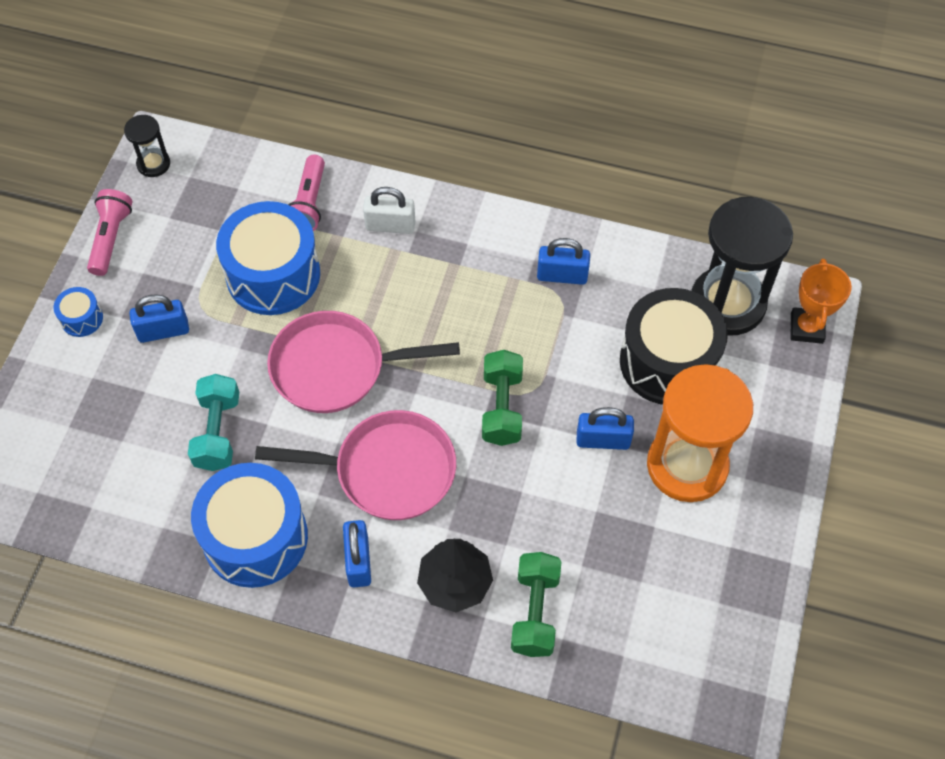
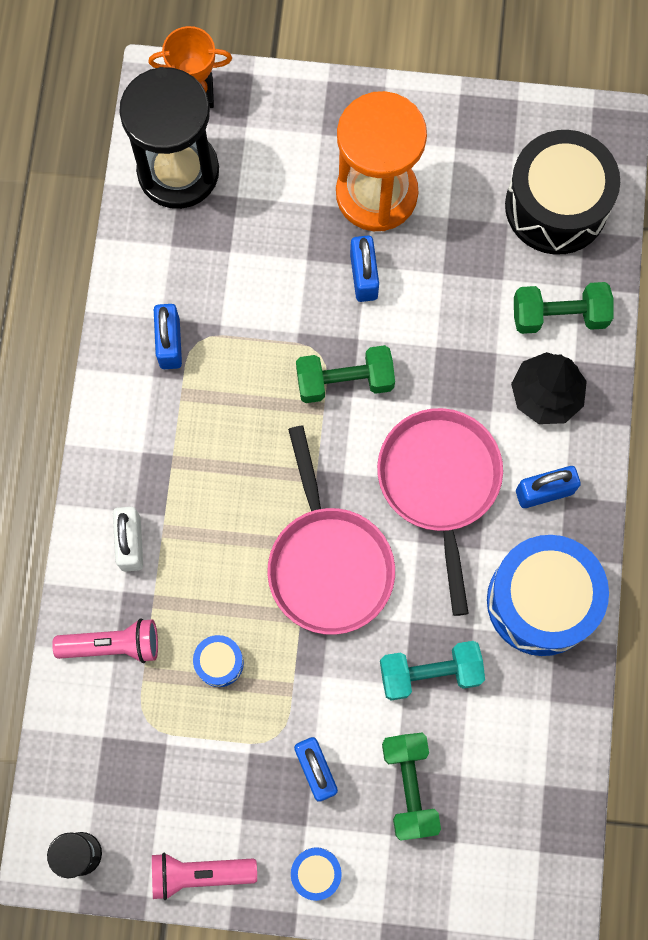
camera: 100 degrees left, 15 degrees up
blue drum [216,201,320,315] -> blue drum [193,635,244,687], size x0.44
black drum [620,288,728,405] -> black drum moved to [505,130,620,255]
none -> green dumbbell [382,732,441,841]

